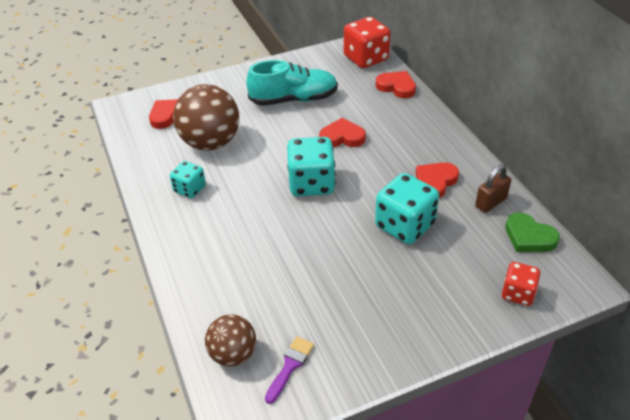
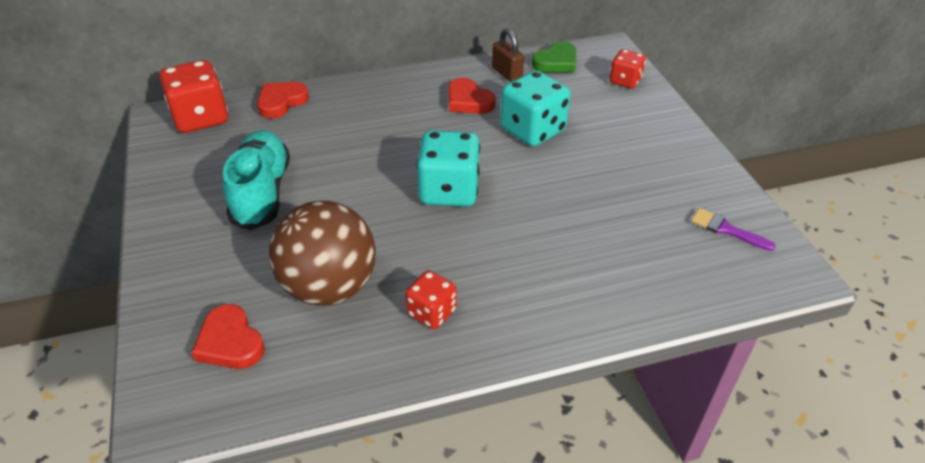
camera: 85 degrees left, 0 degrees up
turquoise dice [170,161,206,198] -> red dice [405,270,457,329]
brown ball [205,315,256,367] -> none
red heart [319,118,366,147] -> none

